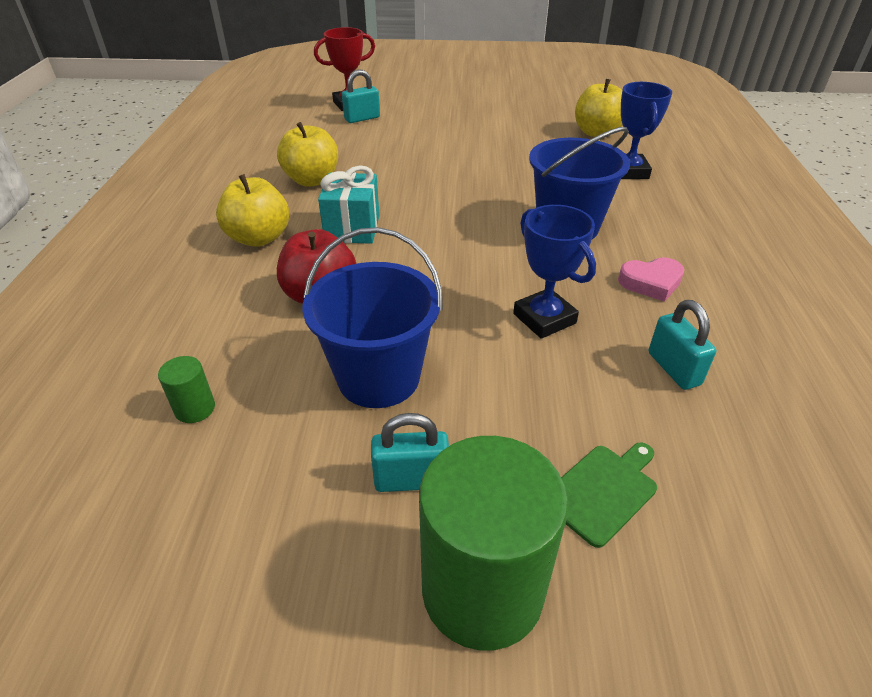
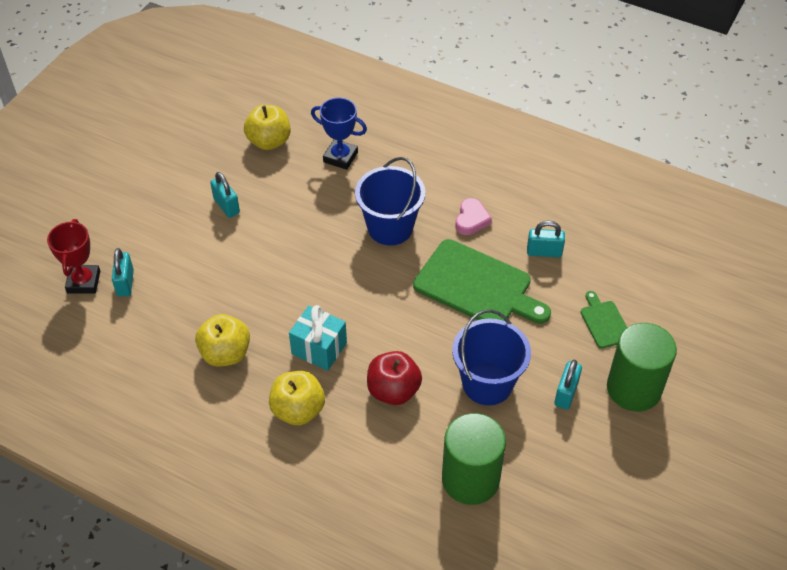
camera: 65 degrees left, 10 degrees up
green cylinder [158,356,215,423] -> green cylinder [442,413,506,505], size x2.39
blue trophy [513,205,596,339] -> green cutting board [413,239,551,324]
none -> turquoise padlock [210,172,240,218]

